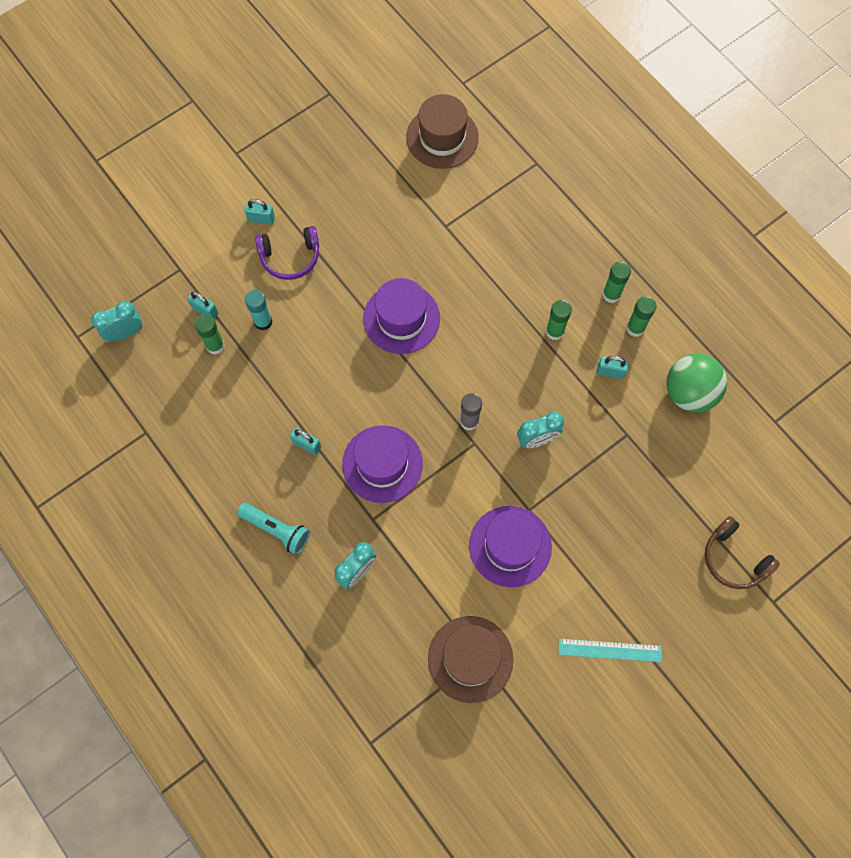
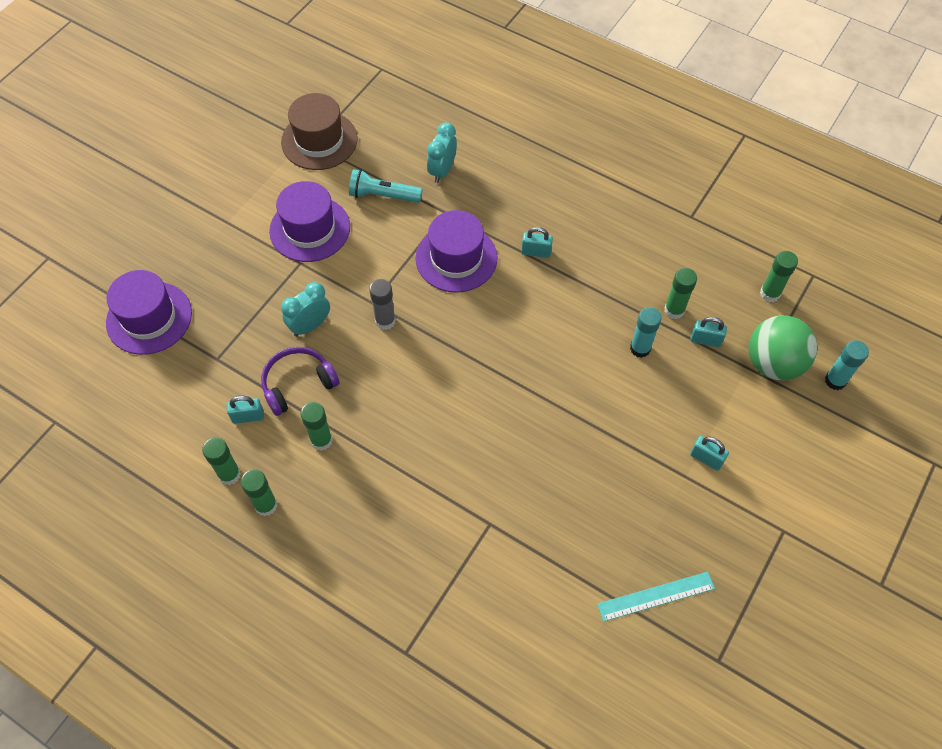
camera: 160 degrees right, 10 degrees down
turquoise clock [91,301,142,341] -> green glue stick [760,251,798,302]
turquoise flashlight [237,503,310,555] -> turquoise flashlight moved to [349,169,423,203]
turquoise padlock [245,199,275,225] -> turquoise padlock turned 45 degrees clockwise [690,436,729,471]
purple headphones [255,226,319,280] -> purple headphones moved to [261,347,340,416]
purple hat [363,278,440,354] -> purple hat moved to [106,270,192,355]
brown hat [406,94,479,169] -> none
turquoise ruler [558,639,662,662] -> turquoise ruler moved to [597,572,715,622]
green ball [666,354,727,412] -> green ball moved to [749,315,817,381]
brown headphones [705,516,780,589] -> none
none -> turquoise glue stick [825,340,869,390]

